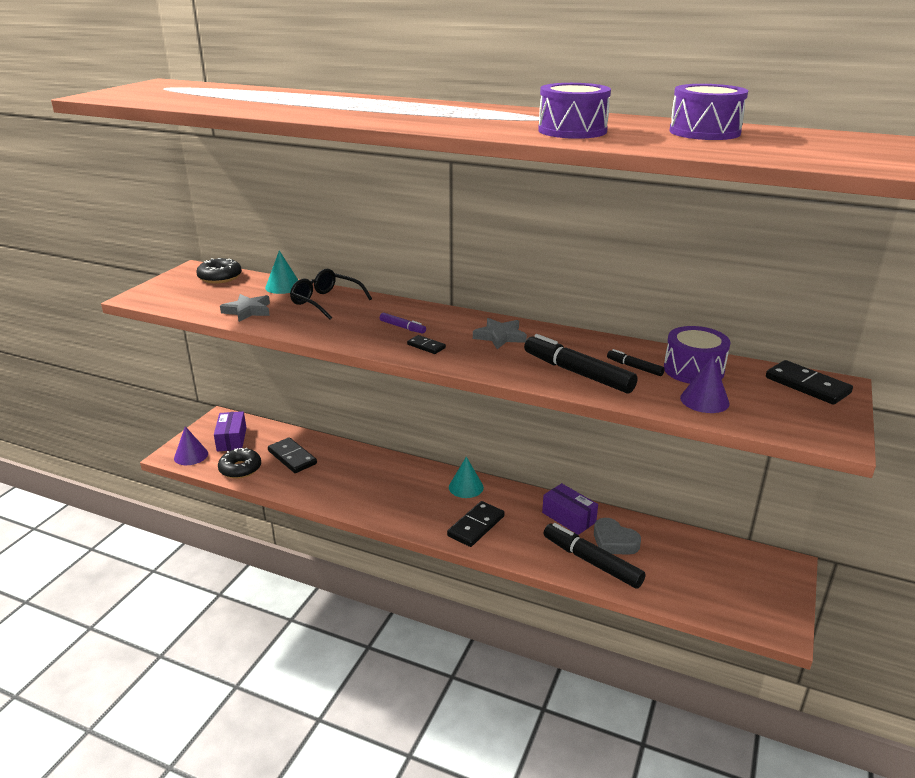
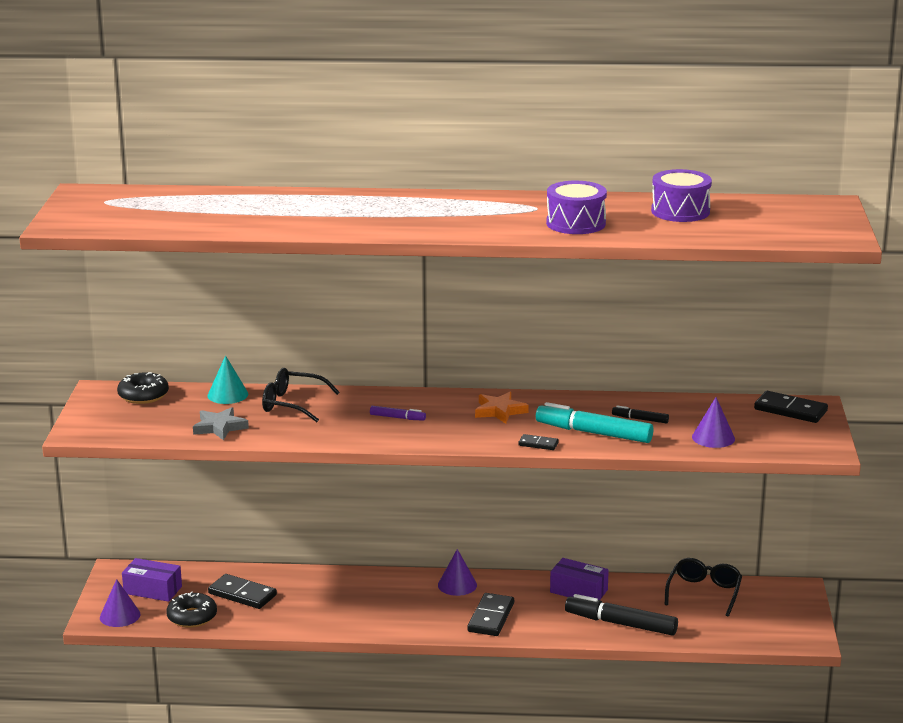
camera: 20 degrees left, 5 degrees down
purple box [214,411,246,451] -> purple box turned 45 degrees counterclockwise [122,558,182,602]
black domino [407,335,446,354] -> black domino moved to [518,434,559,450]
turquoise cone [449,457,484,498] -> purple cone [438,549,477,596]
grey star [473,318,527,349] -> orange star [475,392,529,424]
black marker [524,334,638,393] -> turquoise marker [536,402,653,443]
grey heart [594,518,641,555] -> none
purple drum [664,326,731,384] -> none
none -> black glasses [665,558,742,616]

